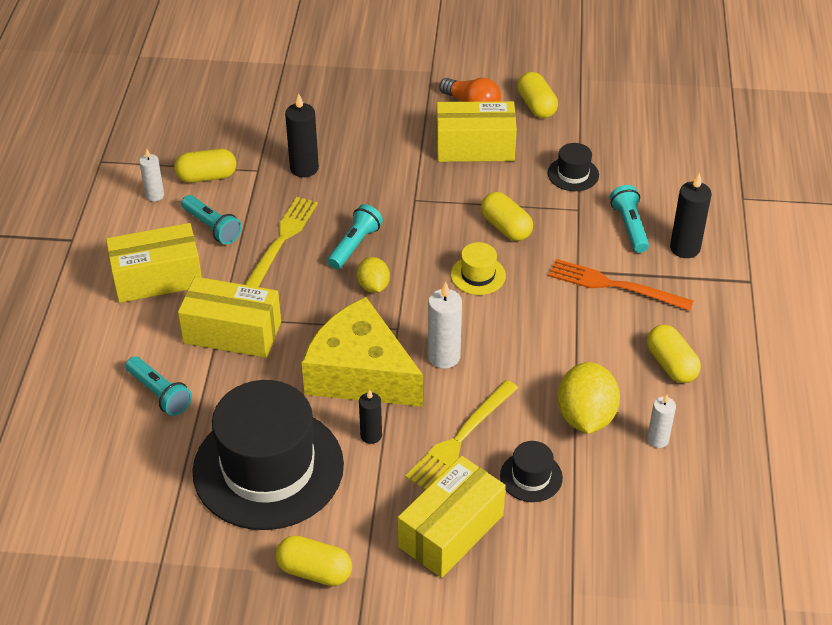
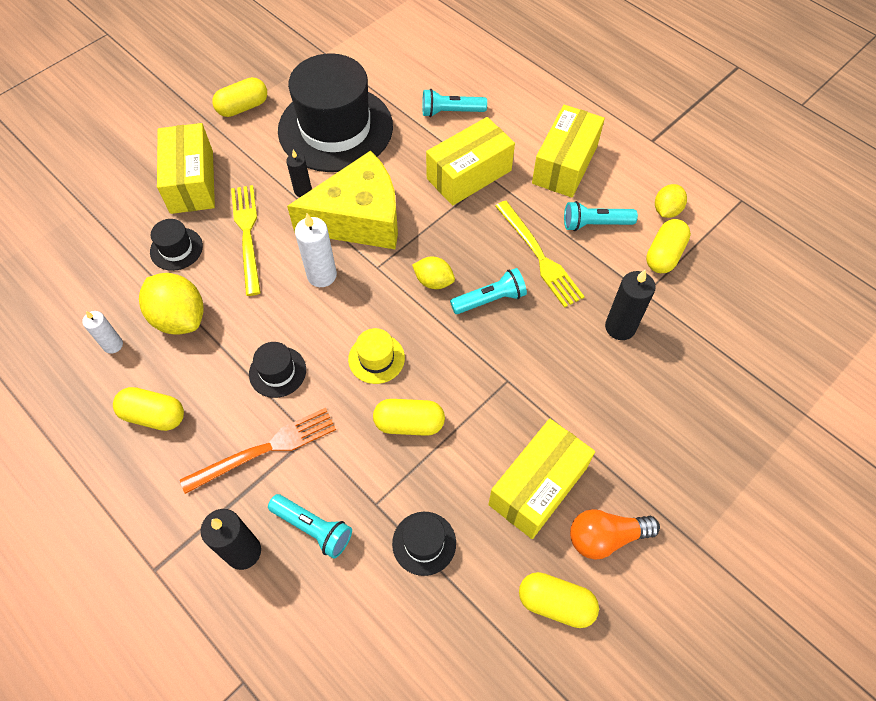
camera: 130 degrees right, 15 degrees up
white candle [139,149,164,202] -> yellow lemon [655,184,687,218]
turquoise flashlight [327,204,383,269] -> turquoise flashlight turned 90 degrees counterclockwise [450,268,527,314]
none -> black hat [249,342,306,398]

